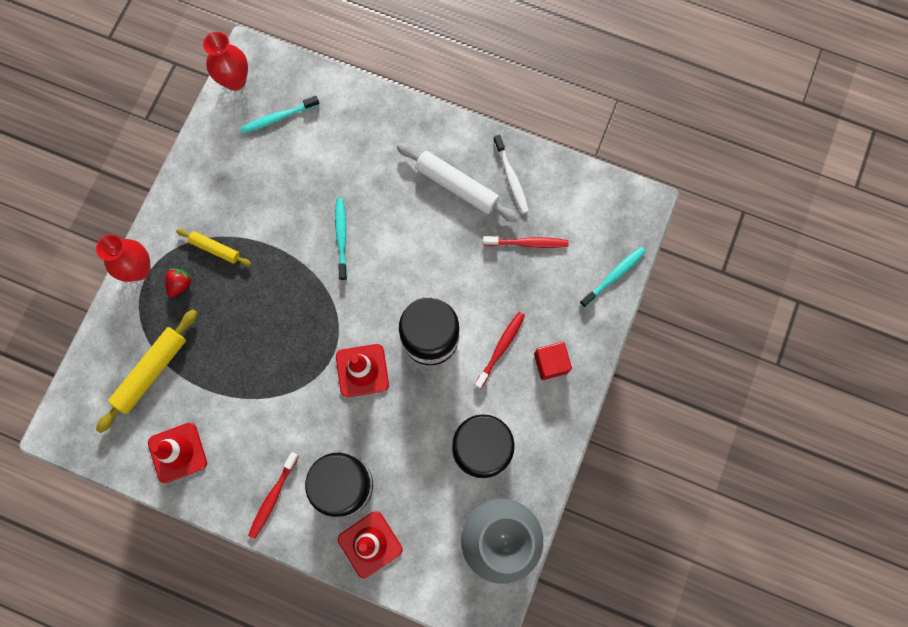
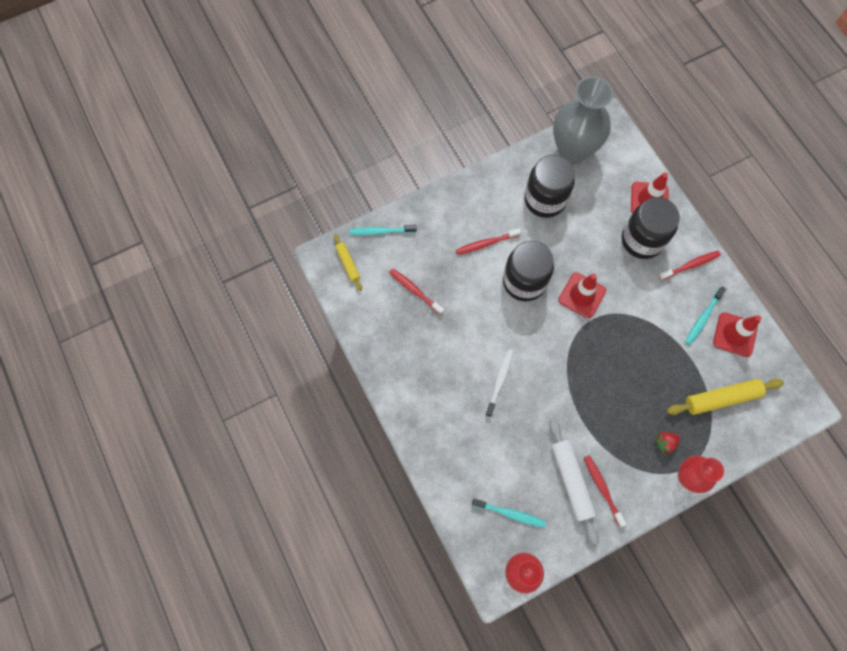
camera: 140 degrees left, 5 degrees down
yellow rolling pin [176,229,252,266] -> yellow rolling pin moved to [334,234,362,291]
turquoise toothbrush [335,198,347,280] -> turquoise toothbrush moved to [685,287,726,345]
white rolling pin [397,143,518,222] -> white rolling pin moved to [550,419,599,544]
white toothbrush [493,135,529,214] -> white toothbrush moved to [485,349,513,417]
red cube [534,342,572,380] -> none
none -> red toothbrush [584,455,626,527]

